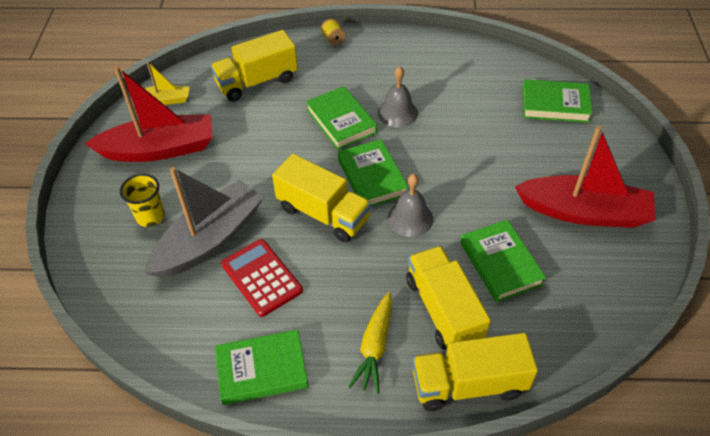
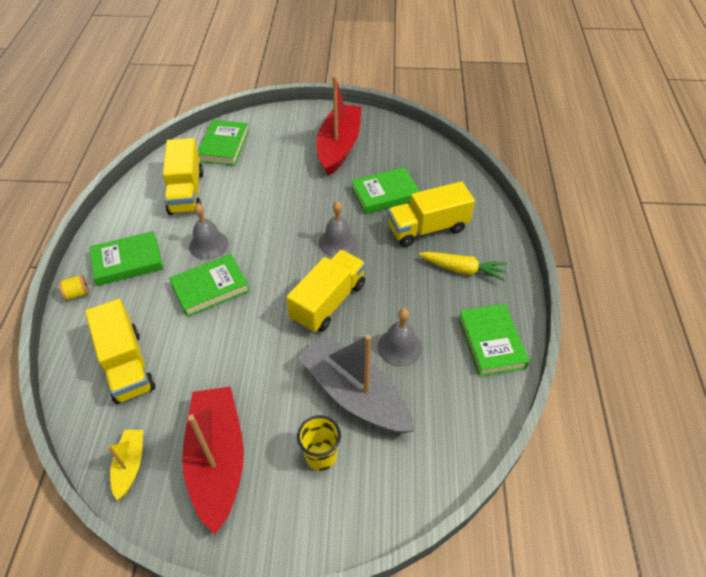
camera: 90 degrees left, 0 degrees up
red calculator [221,239,303,317] -> grey bell [378,308,422,367]
green book [338,139,408,207] -> green book moved to [89,231,163,286]
yellow truck [412,333,538,411] -> yellow truck moved to [163,138,204,215]

